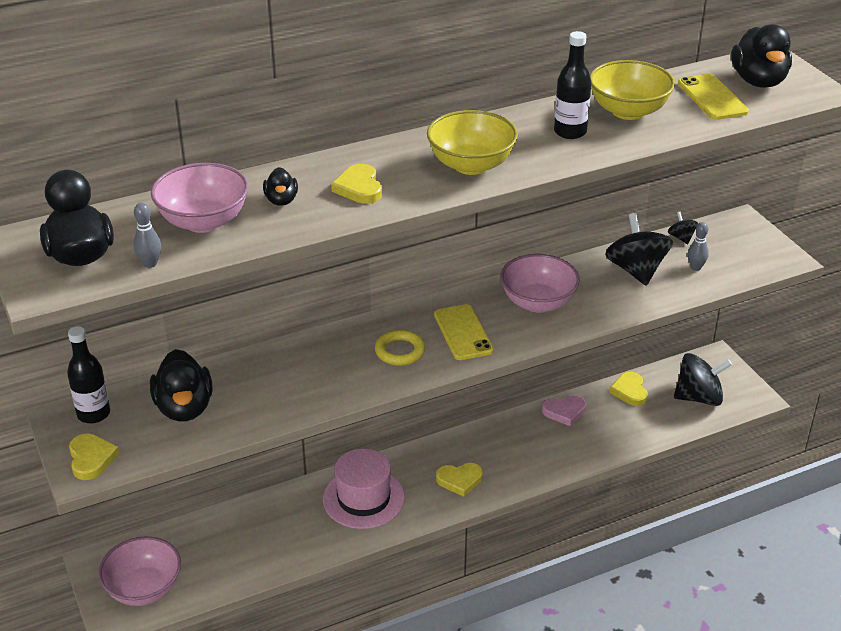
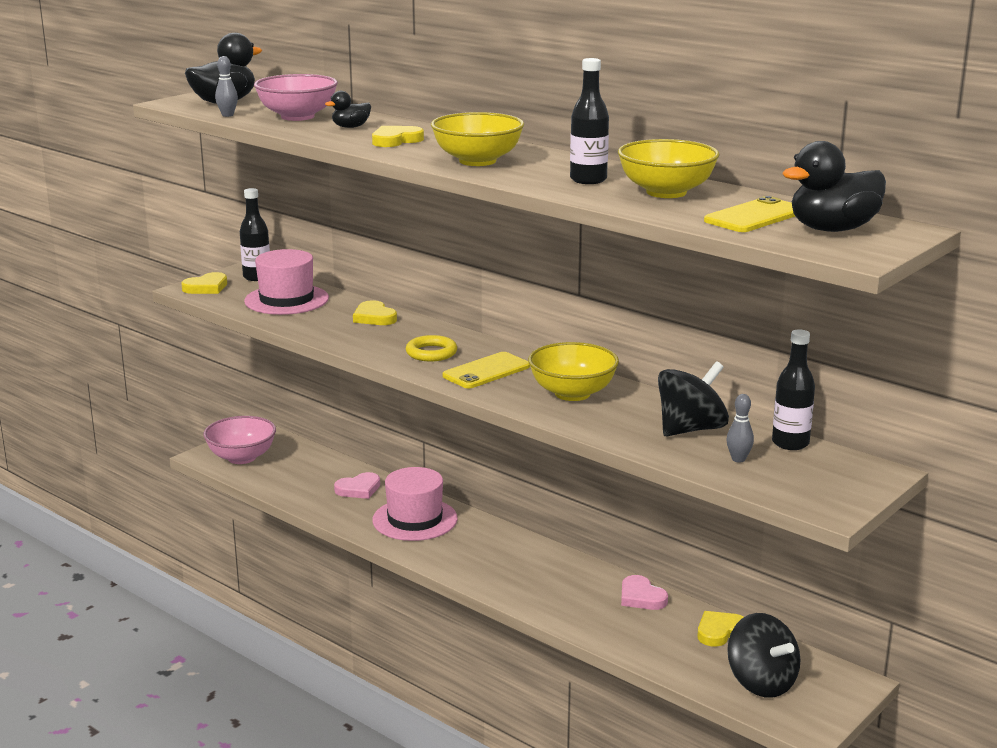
camera: 65 degrees right, 15 degrees down
black duck [150,349,213,422] -> pink hat [244,249,329,315]
yellow heart [436,463,483,497] -> yellow heart moved to [353,300,397,325]
pink bowl [500,254,580,313] -> yellow bowl [528,342,619,401]
black spinning top [668,212,698,244] -> black bottle [772,329,815,450]
none -> pink heart [334,472,380,499]

